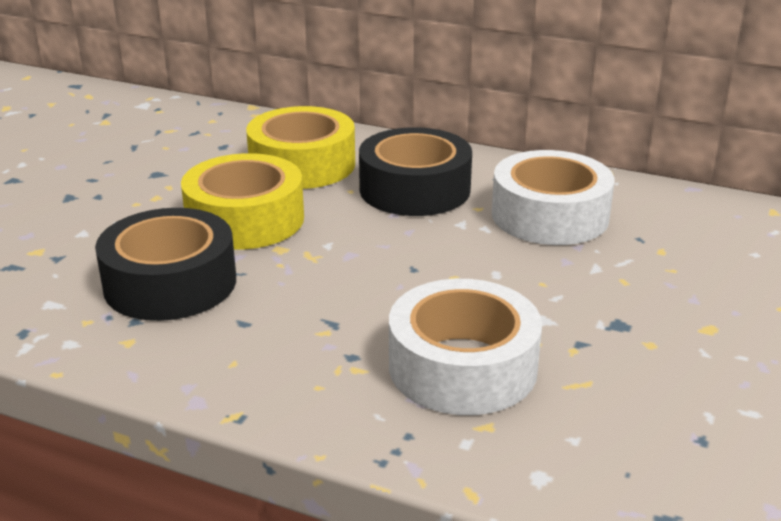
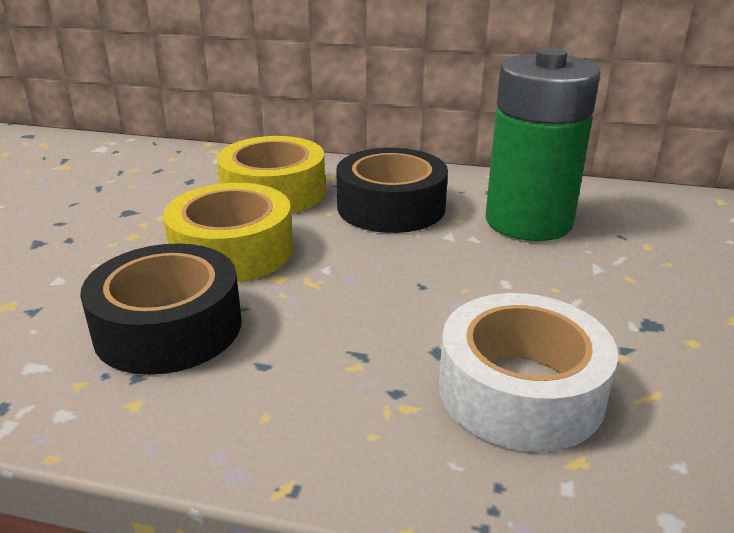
camera: 10 degrees left, 0 degrees up
white tape [492,150,614,245] -> green battery [486,48,601,241]

